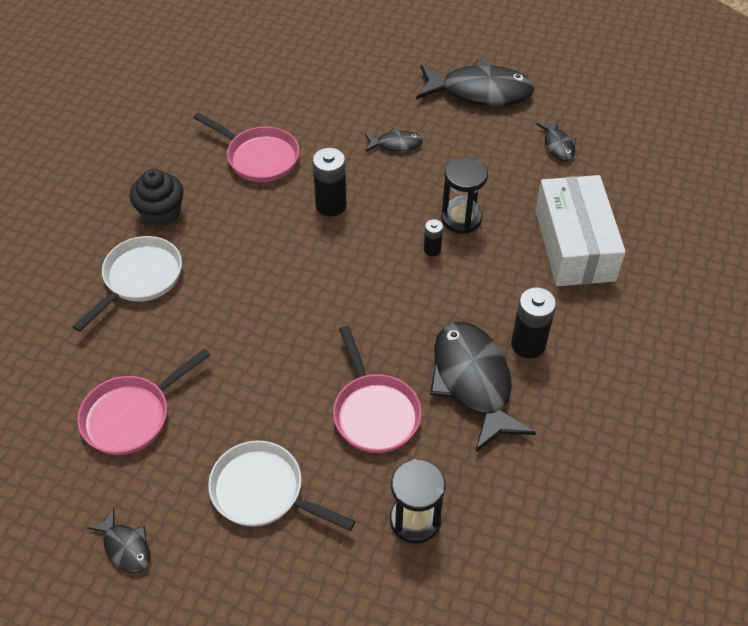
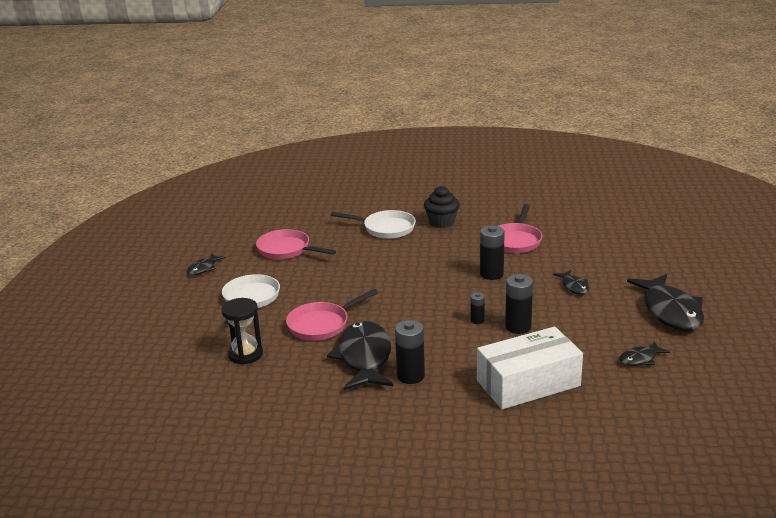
camera: 75 degrees right, 25 degrees down
black fish [430,322,536,453] -> black fish turned 60 degrees counterclockwise [327,321,393,390]
black hourglass [441,157,488,234] -> black battery [505,274,533,334]

